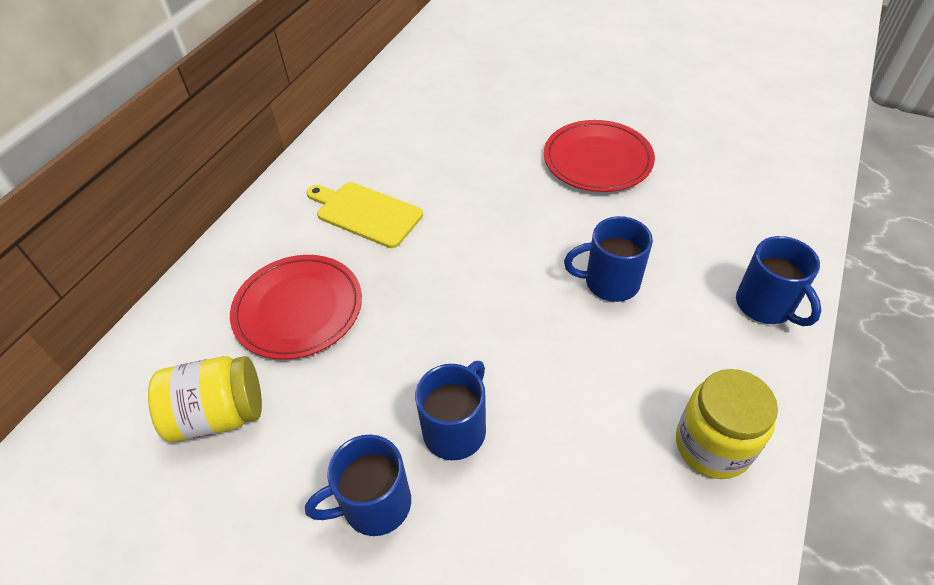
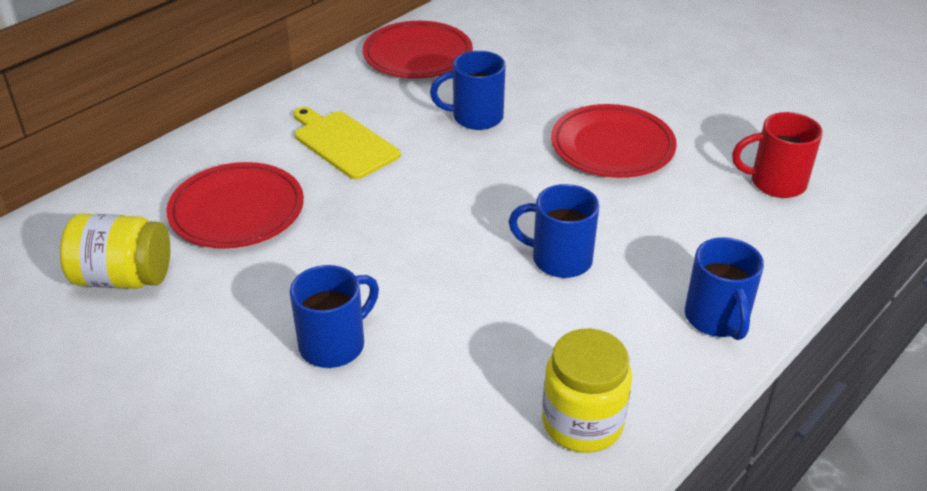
camera: 15 degrees right, 10 degrees down
blue mug [305,434,411,536] -> blue mug moved to [430,51,506,130]
none -> red plate [363,21,473,78]
none -> red mug [732,112,823,198]

